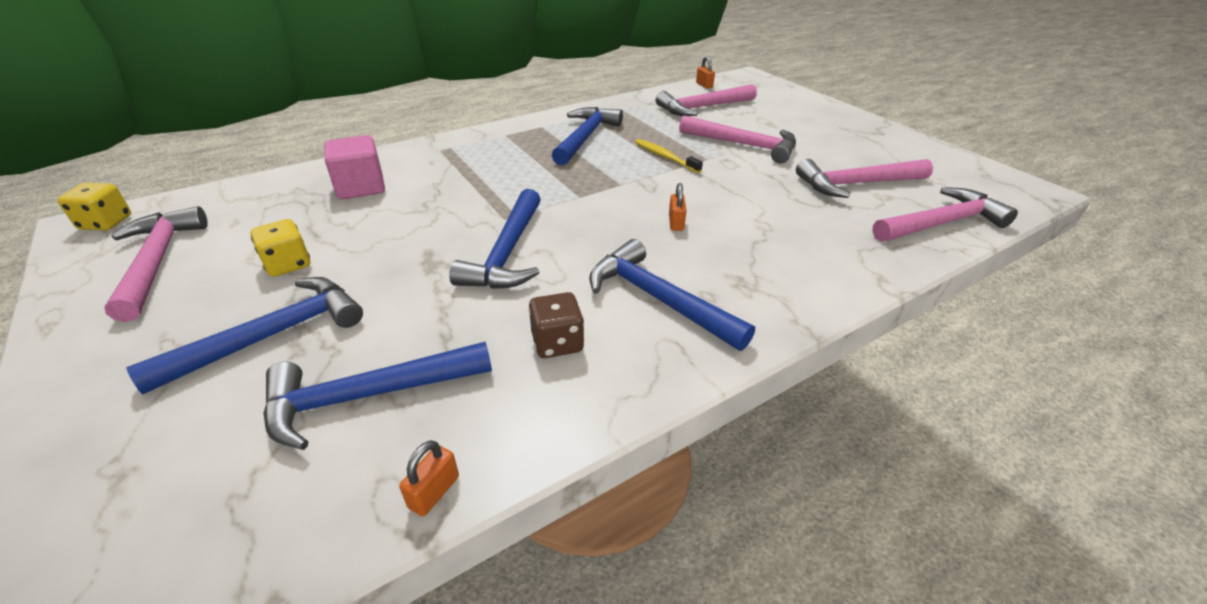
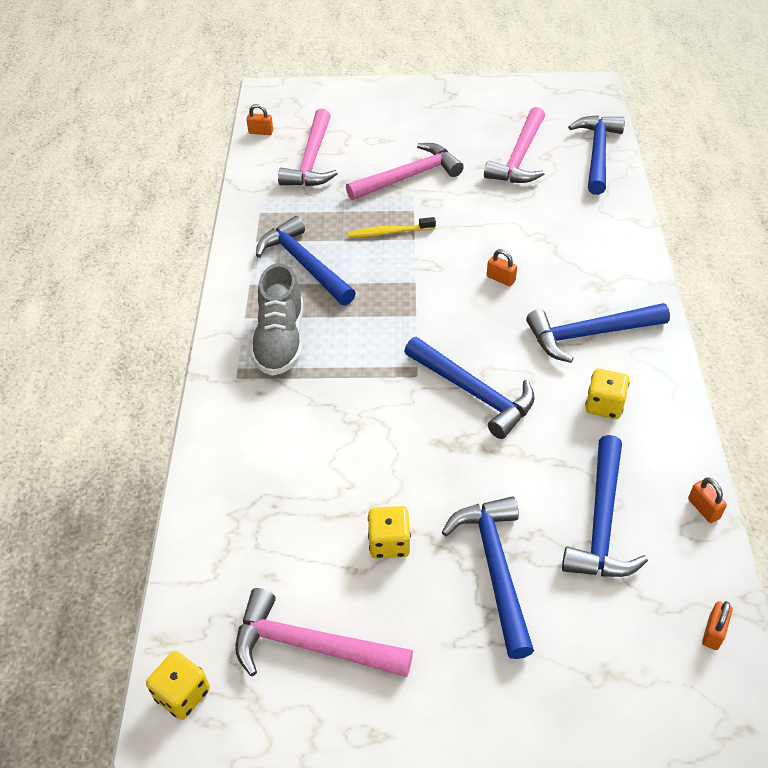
camera: 55 degrees left, 10 degrees up
pink cube [325,135,385,199] -> none
brown dice [529,292,584,358] -> yellow dice [585,369,629,419]
pink hammer [872,187,1018,242] -> blue hammer [568,115,625,195]
none -> grey shoe [250,263,303,376]
none -> orange padlock [702,601,733,650]

